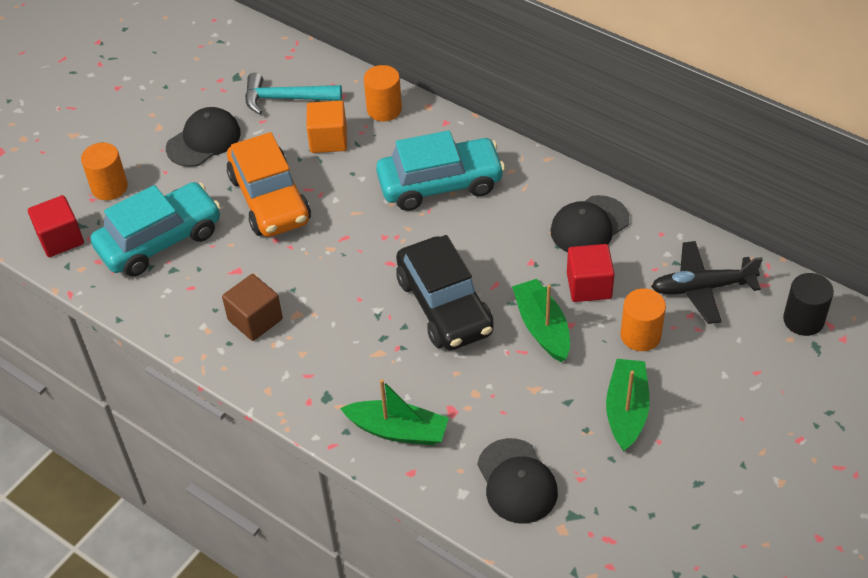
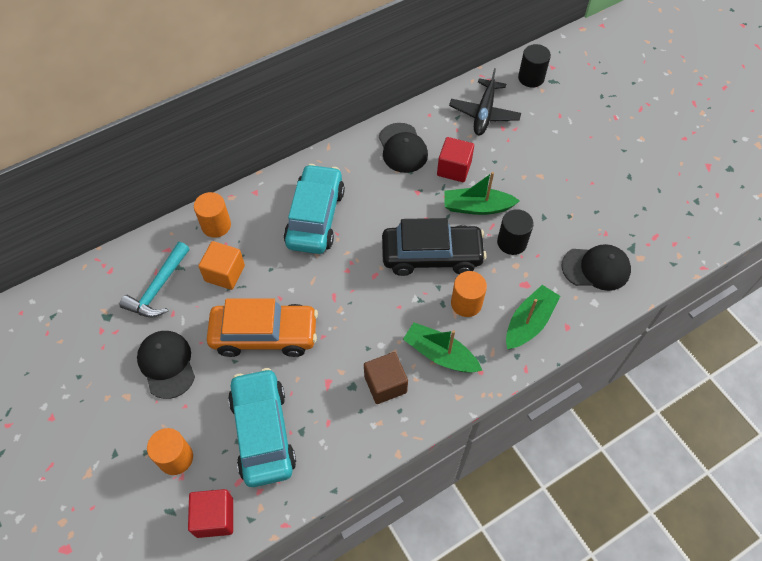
camera: 70 degrees left, 10 degrees up
green boat [606,359,650,451] -> green boat moved to [403,322,482,373]
orange cylinder [620,288,666,351] -> orange cylinder moved to [451,271,487,317]
none -> black cylinder [497,209,534,255]

